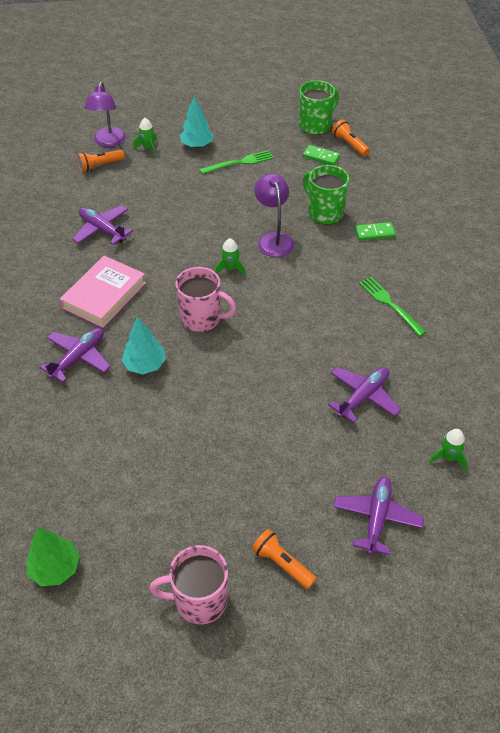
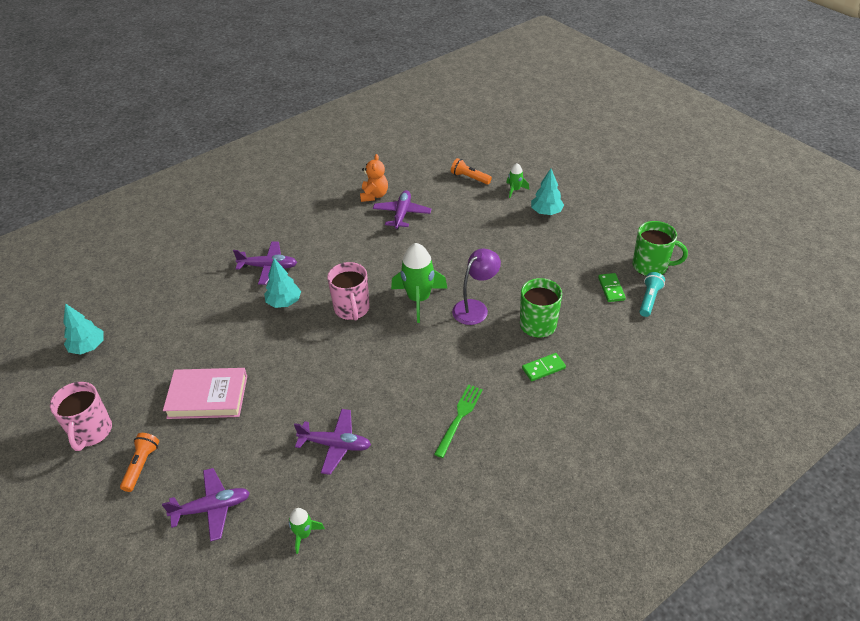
camera: 60 degrees right, 5 degrees down
green tree [26,528,80,586] -> turquoise tree [63,303,104,355]
pink book [60,256,146,328] -> pink book moved to [163,368,247,419]
purple lamp [84,82,126,147] -> none
pink mug [150,545,228,625] -> pink mug turned 150 degrees counterclockwise [50,382,112,451]
green fork [199,150,274,174] -> none
green rocket [215,238,246,276] -> green rocket [391,243,447,323], size x1.98
orange flashlight [332,120,370,156] -> turquoise flashlight [639,272,665,317]
green domino [355,222,396,241] -> green domino turned 75 degrees counterclockwise [522,353,566,381]
none -> orange teddy bear [360,154,388,202]

